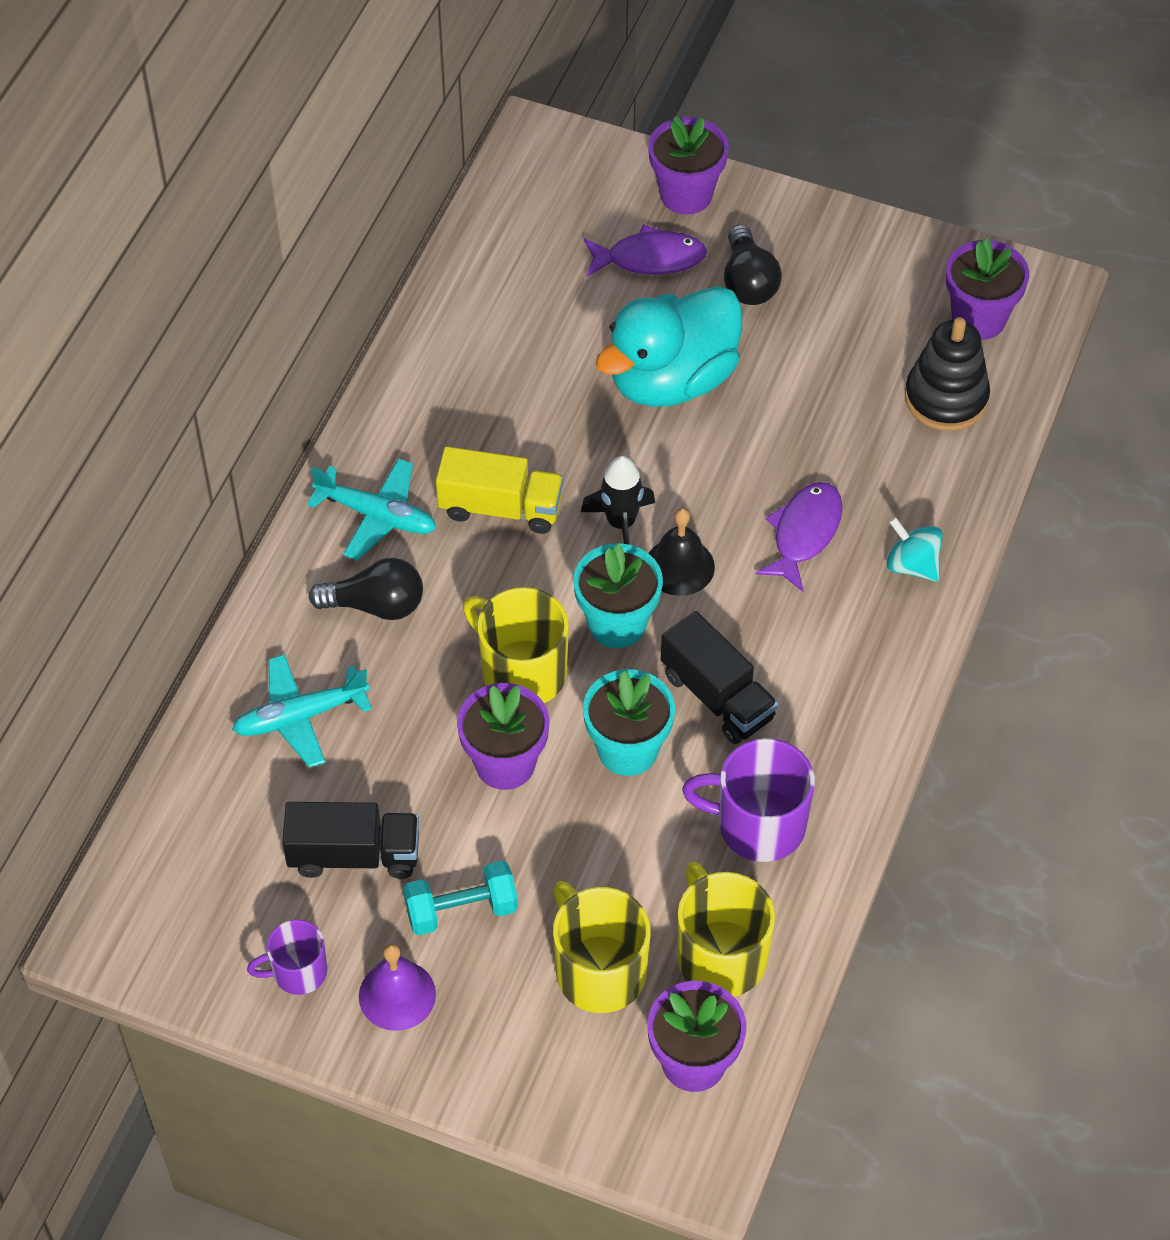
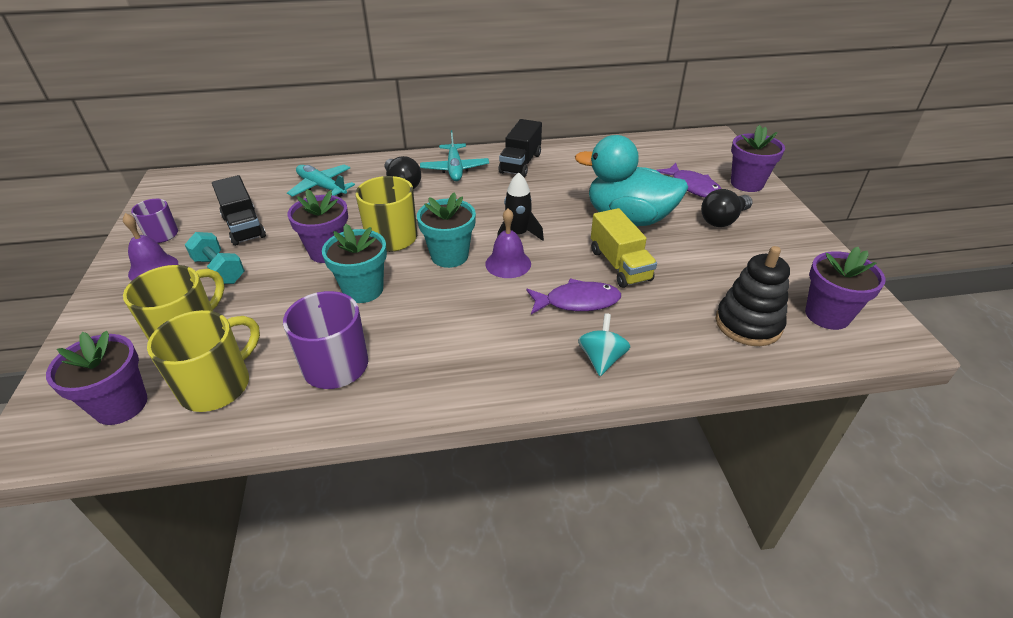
camera: 60 degrees right, 15 degrees down
yellow truck [436,446,563,534] -> yellow truck moved to [591,208,657,288]
black bell [649,508,715,596] -> purple bell [485,208,531,278]
black truck [661,611,778,744] -> black truck moved to [499,119,542,177]

